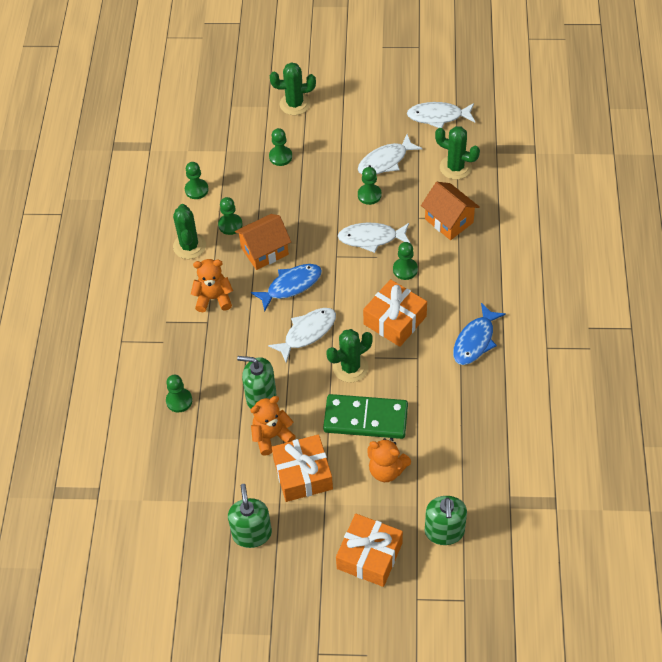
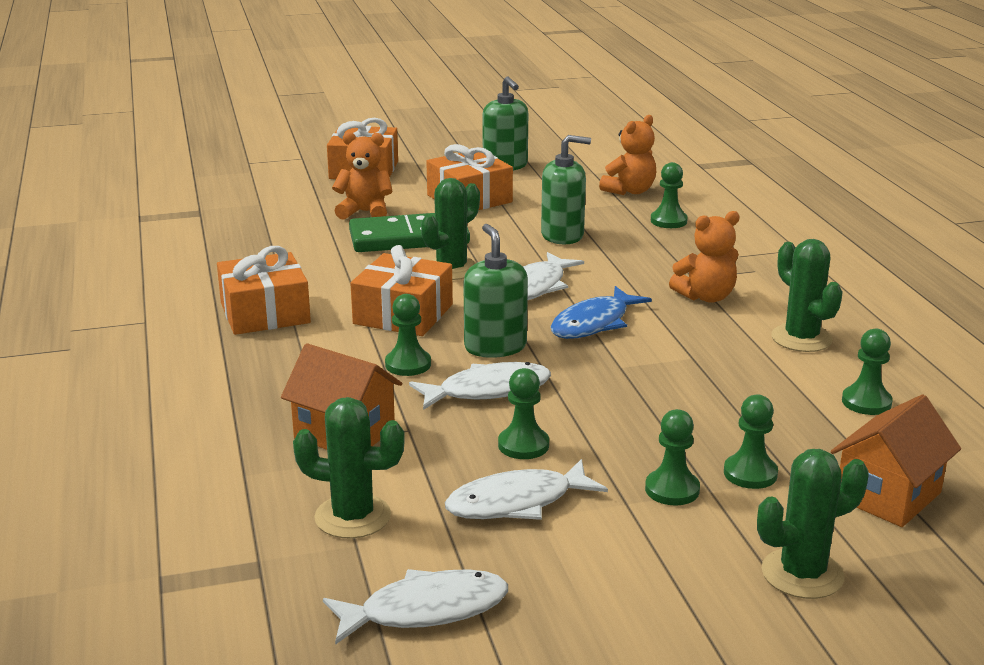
camera: 160 degrees right, 30 degrees down
green pawn [218,197,243,235] -> green pawn moved to [645,409,700,505]
orange house [235,214,291,270] -> orange house moved to [831,394,961,527]
orange teddy bear [251,396,296,456] -> orange teddy bear moved to [599,115,656,195]
white fish [358,134,422,175] -> white fish turned 150 degrees counterclockwise [445,459,608,520]
green soap dispenser [425,496,467,545] -> green soap dispenser moved to [463,224,528,358]
blue fish [453,303,506,365] -> orange gift [217,246,311,335]

